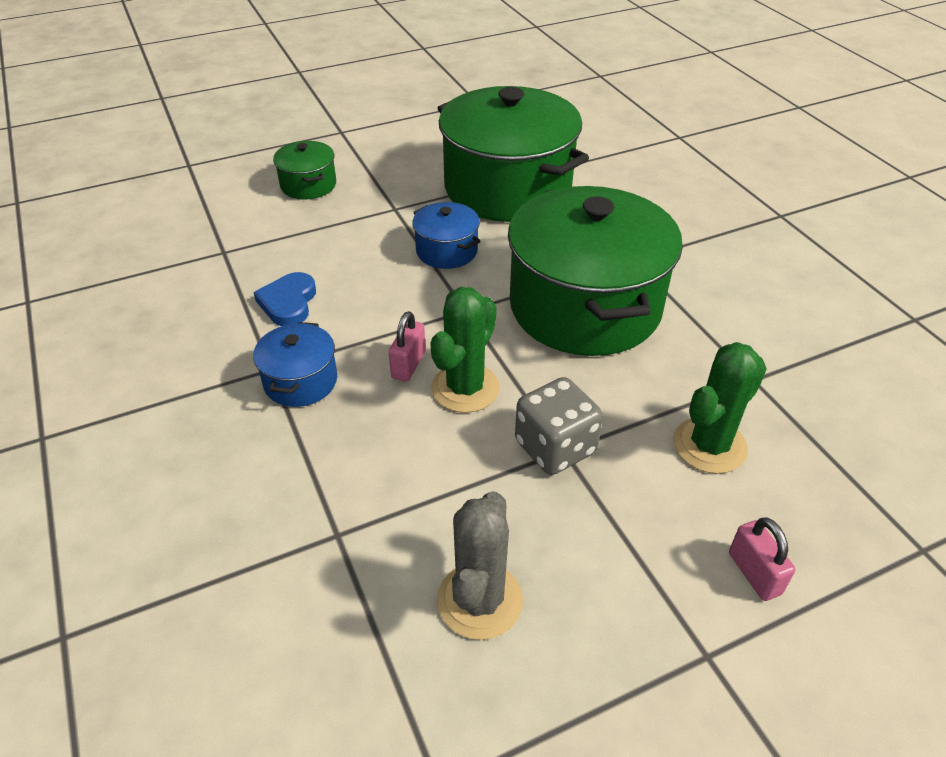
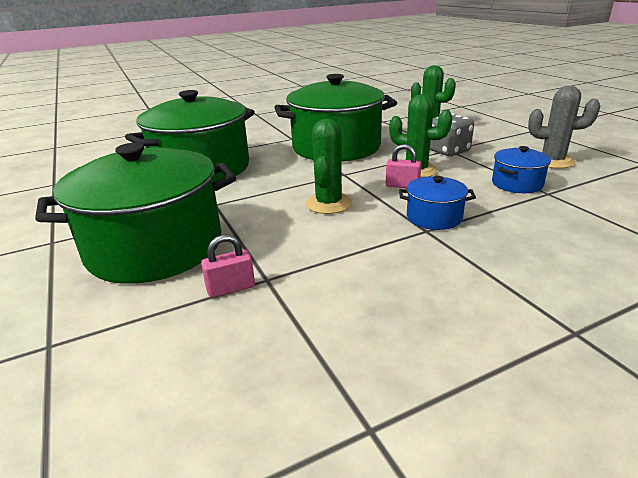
camera: 90 degrees left, 15 degrees down
blue heart [253,272,316,326] -> none
green pot [273,141,336,200] -> green pot [35,143,236,284], size x2.27
blue pot [412,202,480,269] -> blue pot moved to [492,146,551,193]
pink padlock [729,517,795,601] -> pink padlock moved to [201,234,255,298]
none -> green cactus [305,119,352,214]

